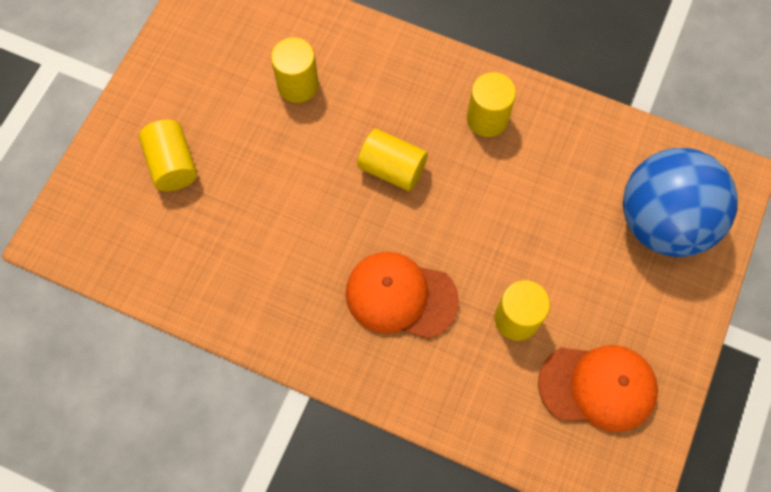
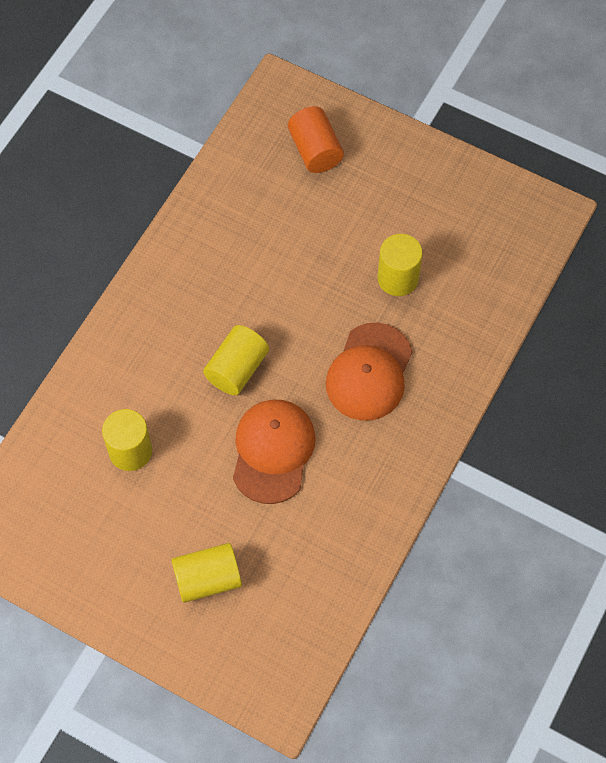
camera: 85 degrees left, 5 degrees down
yellow cylinder [467,72,516,137] -> none
orange cap [538,345,658,432] -> orange cap moved to [233,400,316,504]
blue ball [623,148,738,257] -> orange cylinder [288,106,344,173]

